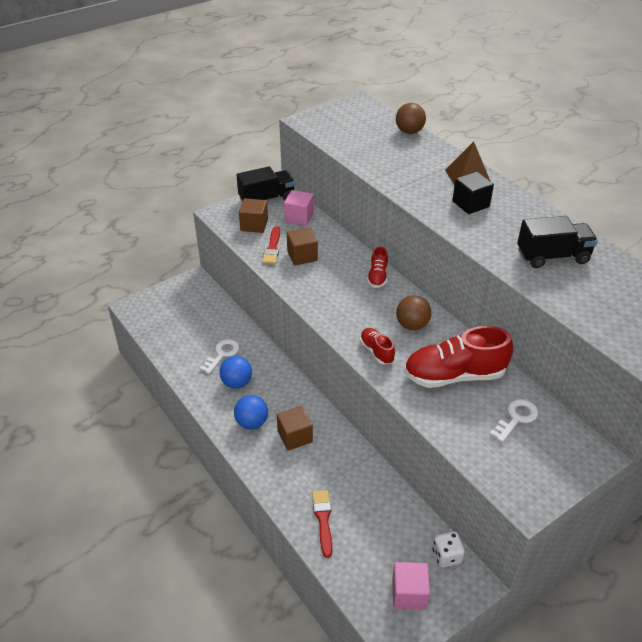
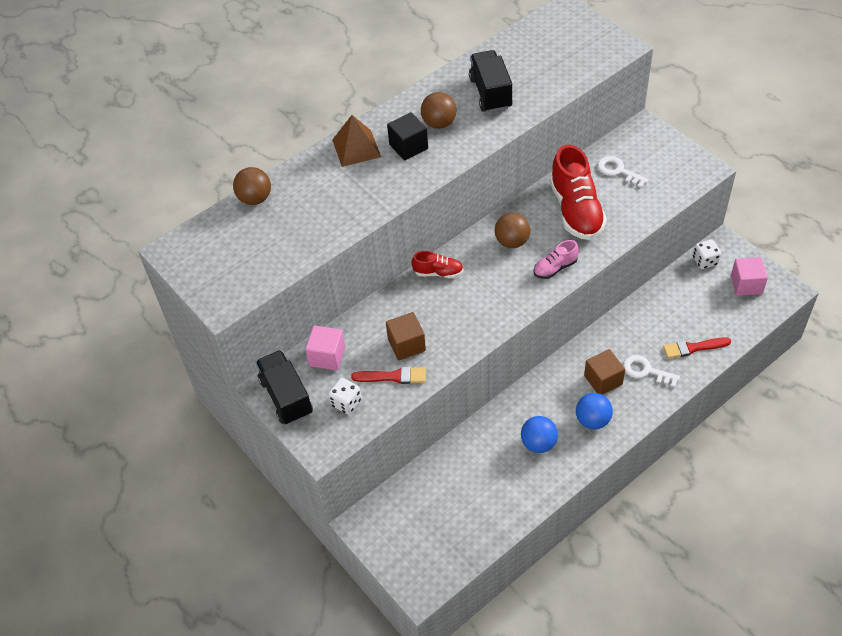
camera: 90 degrees left, 10 degrees up
white key [200,339,240,374] -> white key moved to [623,355,680,387]
brown cube [239,198,268,233] -> white dice [328,378,362,414]
red shoe [360,328,395,365] -> pink shoe [534,240,579,279]
none -> brown ball [421,92,457,129]

